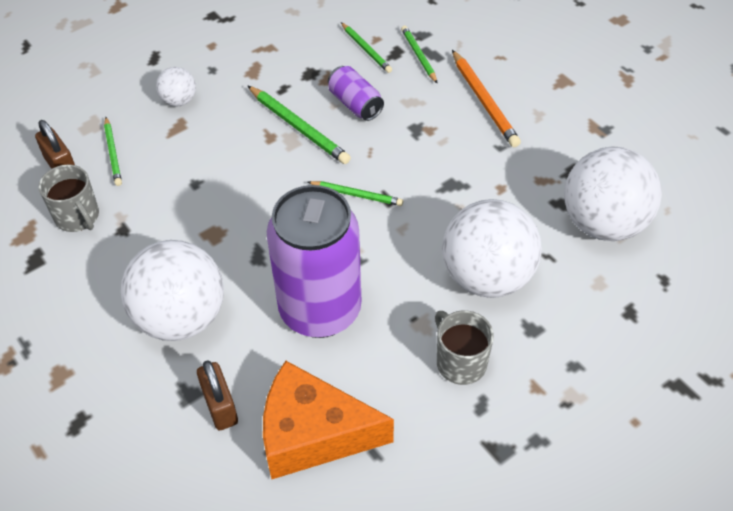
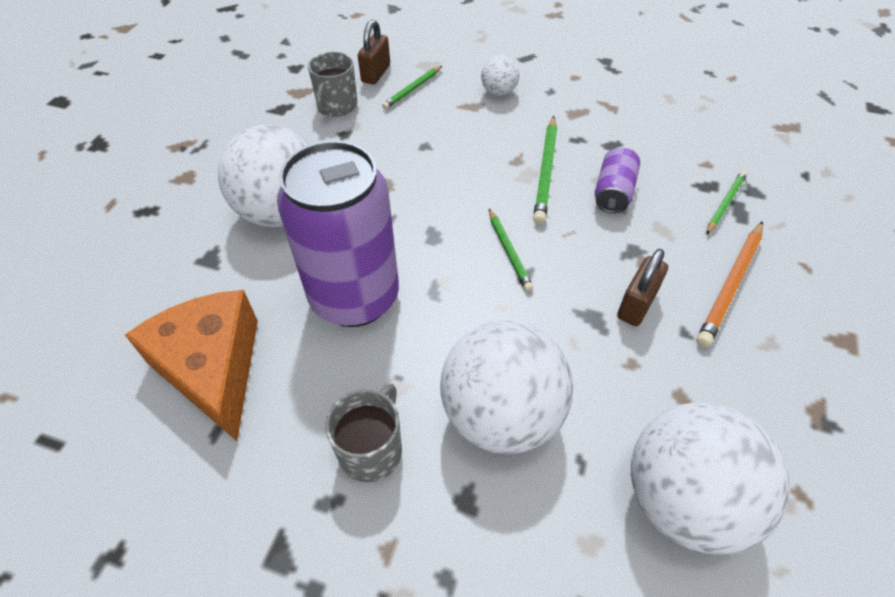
camera: 55 degrees right, 0 degrees up
brown padlock [197,360,238,431] -> brown padlock moved to [617,249,668,326]
green pencil [341,22,392,73] -> none

